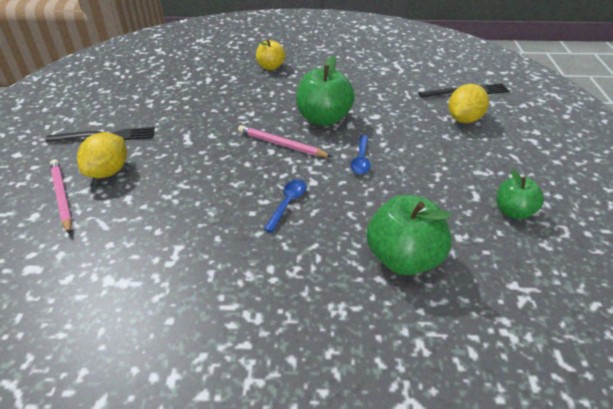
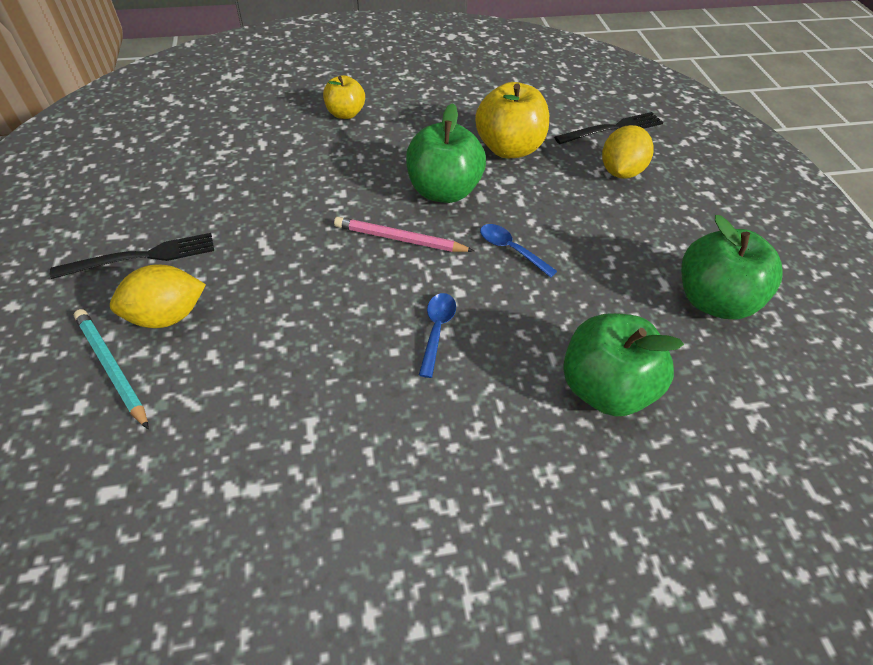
camera: 15 degrees left, 10 degrees up
pink pencil [50,160,72,235] -> turquoise pencil [74,309,149,429]
yellow lemon [77,132,127,178] -> yellow lemon turned 60 degrees clockwise [110,264,206,328]
blue spoon [350,135,371,174] -> blue spoon turned 135 degrees clockwise [480,224,557,278]
green apple [496,169,544,219] -> green apple [681,215,782,319], size x1.66
none -> yellow apple [475,82,549,158]

